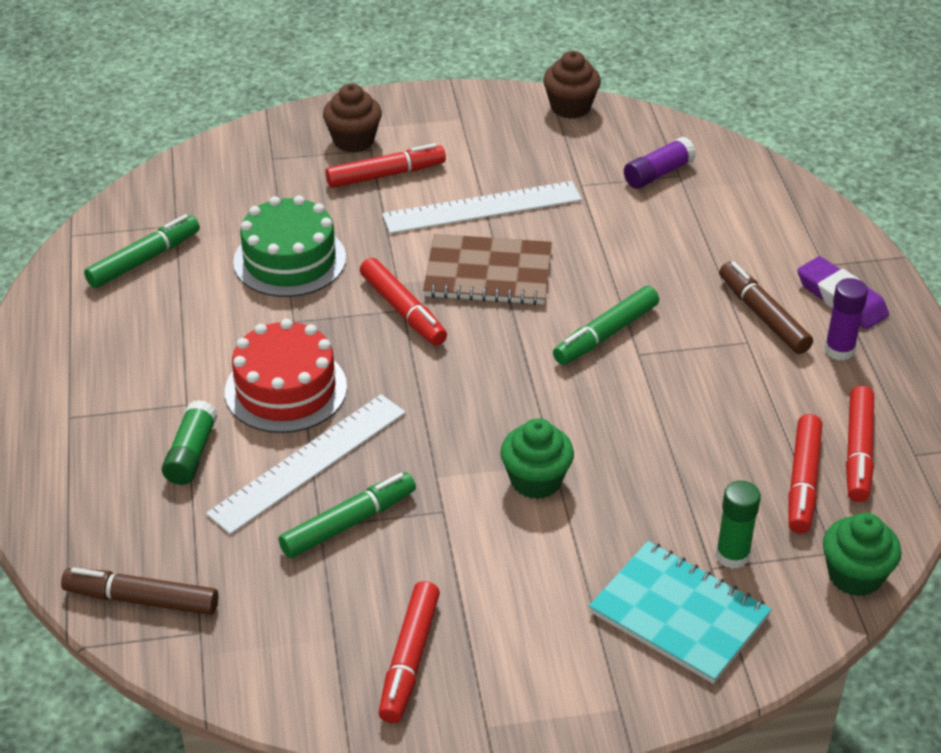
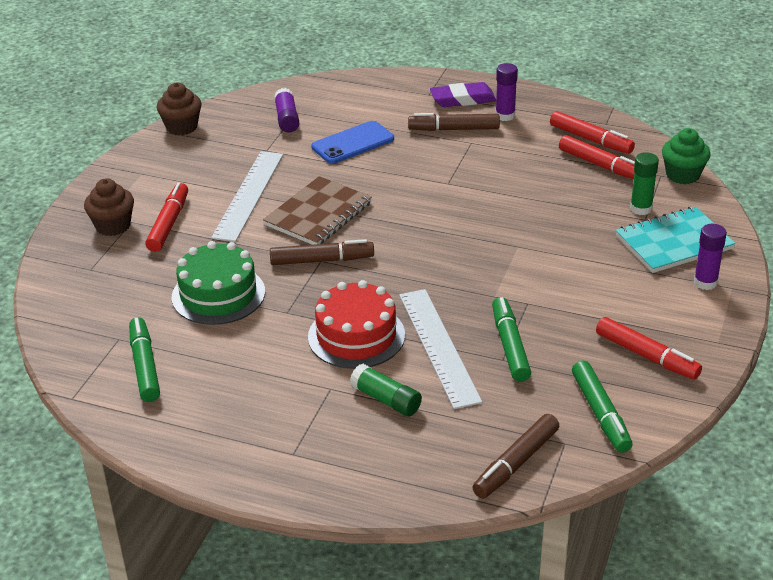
camera: 60 degrees left, 5 degrees down
red marker [360,258,447,346] -> brown marker [270,239,374,265]
green cupcake [500,418,574,499] -> none
green marker [553,286,659,365] -> green marker moved to [572,360,633,453]
none -> blue phone [311,121,394,164]
none -> purple glue stick [694,224,727,290]

